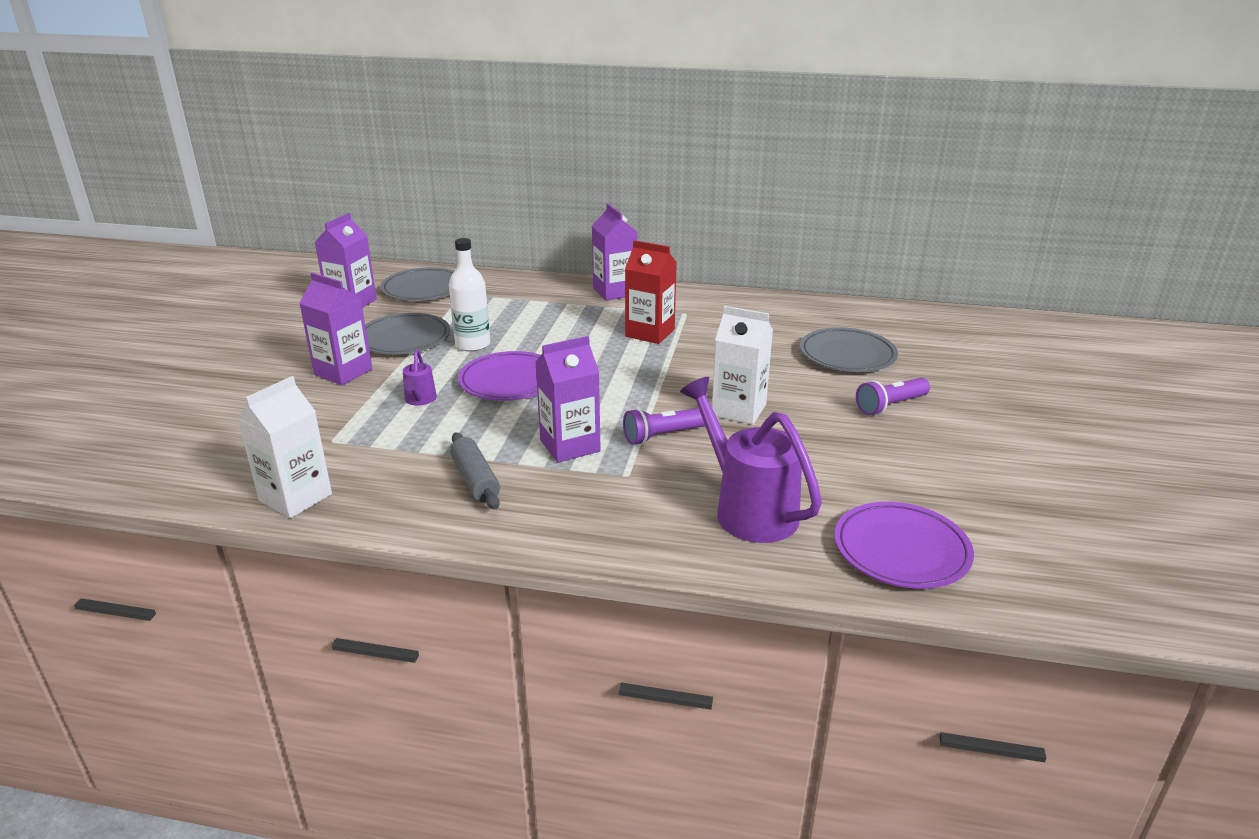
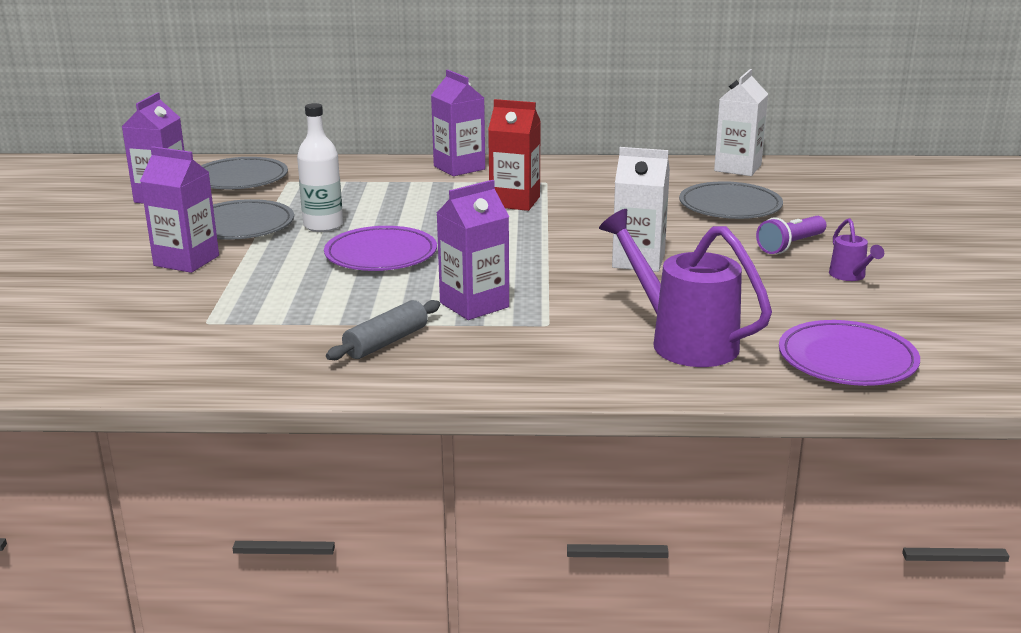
camera: 10 degrees left, 5 degrees down
white carton [237,376,332,518] -> white carton moved to [714,69,768,176]
purple watering can [403,349,437,406] -> purple watering can moved to [829,218,884,281]
grey rolling pin [450,433,500,509] -> grey rolling pin turned 75 degrees clockwise [326,300,440,360]
purple flashlight [623,408,705,445] -> none

